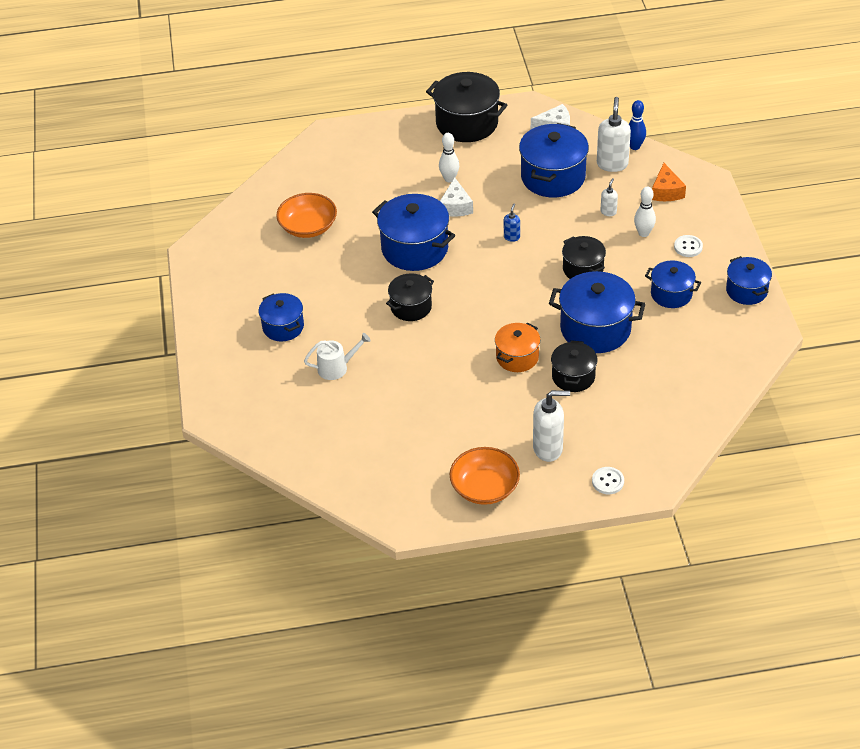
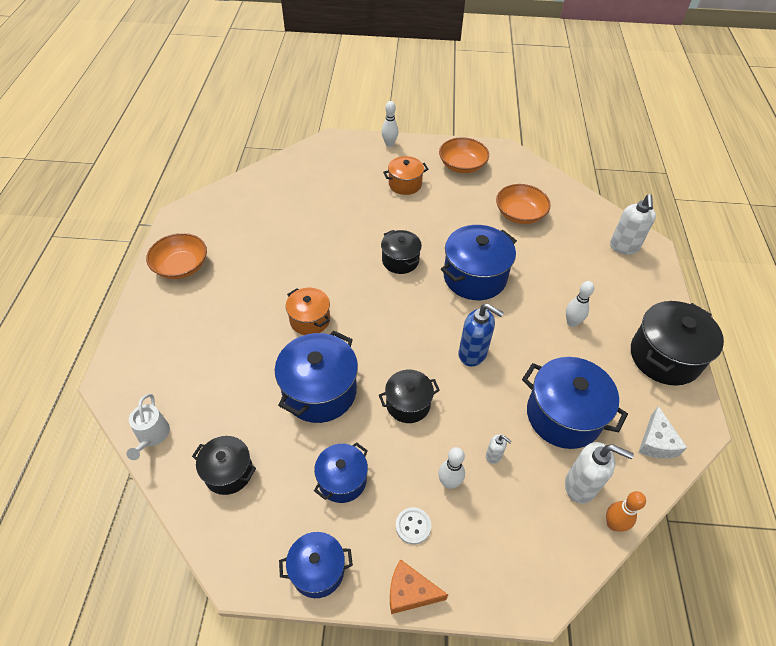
camera: 100 degrees right, 5 degrees up
blue pot [259,293,304,341] -> orange pot [383,156,429,195]
white watering can [304,333,371,380] -> white watering can moved to [126,394,170,460]
white cheese [440,177,473,217] -> none
blue soap dispenser [504,203,520,242] -> blue soap dispenser [458,303,504,366], size x1.97
white soap dispenser [533,390,570,462] -> white soap dispenser moved to [610,194,656,255]
black pot [551,340,597,392] -> black pot moved to [192,436,256,495]
white button [592,467,624,494] -> none
blue bowling pin [629,100,646,150] -> orange bowling pin [606,491,646,532]
orange cheese [652,163,686,201] -> orange cheese moved to [390,559,448,614]
none -> white bowling pin [381,101,398,147]
none -> orange bowl [439,137,489,173]

